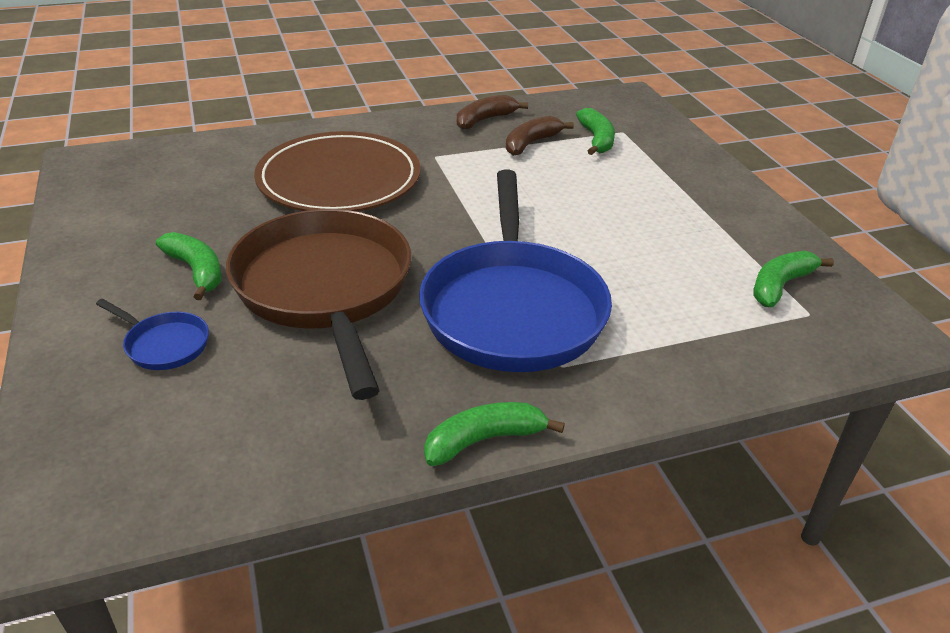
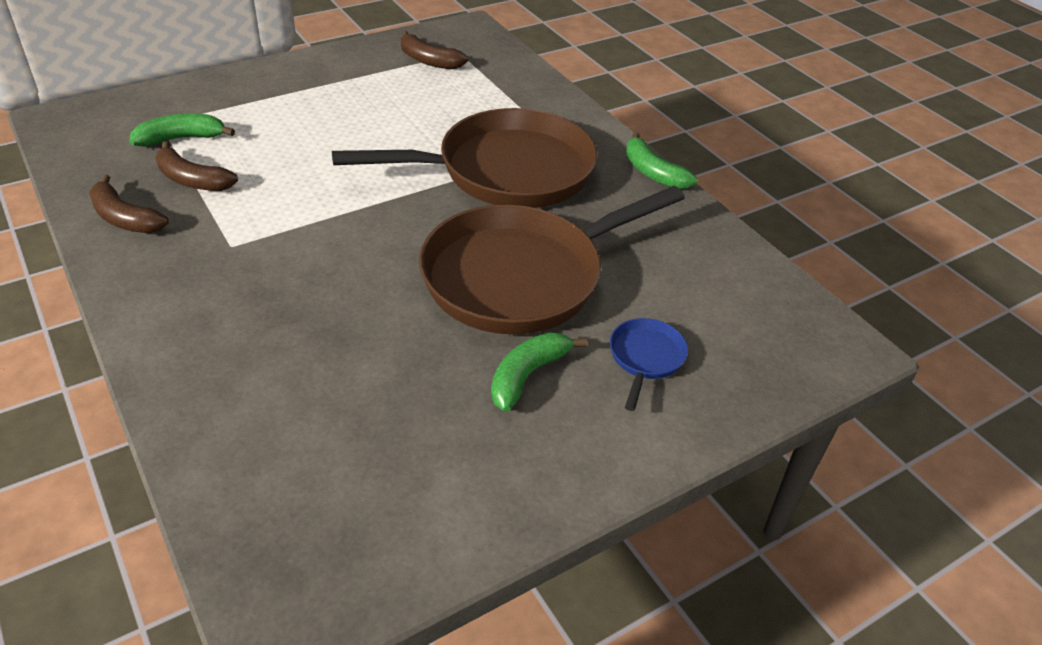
camera: 105 degrees left, 5 degrees up
brown plate [254,131,421,212] -> none
blue pan [419,170,612,372] -> brown pan [332,108,598,208]
green banana [753,251,834,307] -> brown banana [401,31,468,69]

